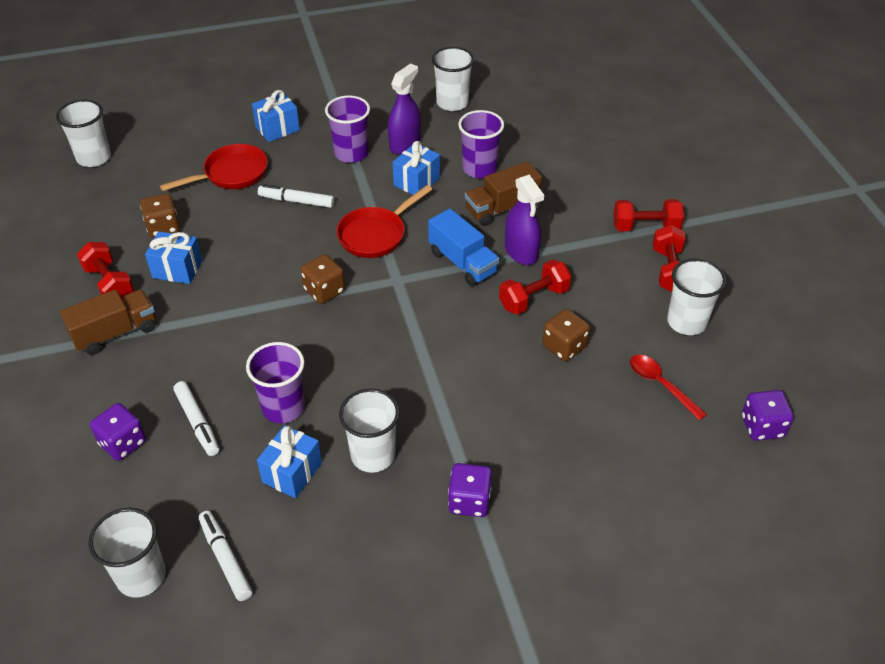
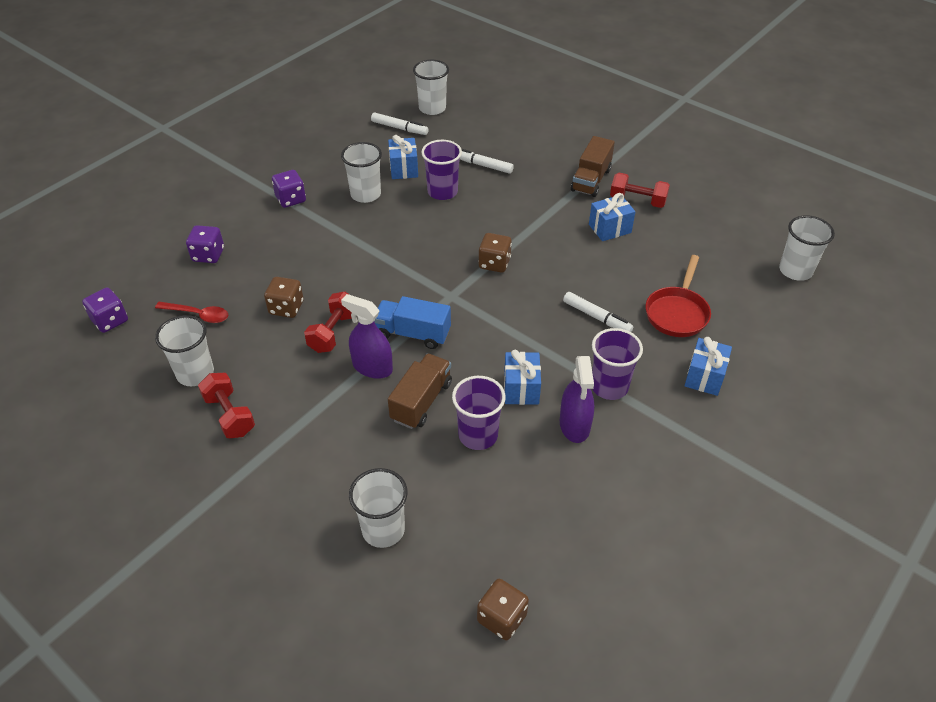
camera: 145 degrees right, 0 degrees up
purple dice [90,403,146,461] -> purple dice moved to [186,225,224,263]
brown dice [140,193,180,238] -> brown dice moved to [477,579,529,640]
white marker [258,184,335,208] -> white marker turned 60 degrees clockwise [563,292,633,332]
red pan [336,185,432,258] -> none
white cup [432,47,474,111] -> white cup moved to [349,468,408,548]
red dumbbell [613,199,684,231] -> none

